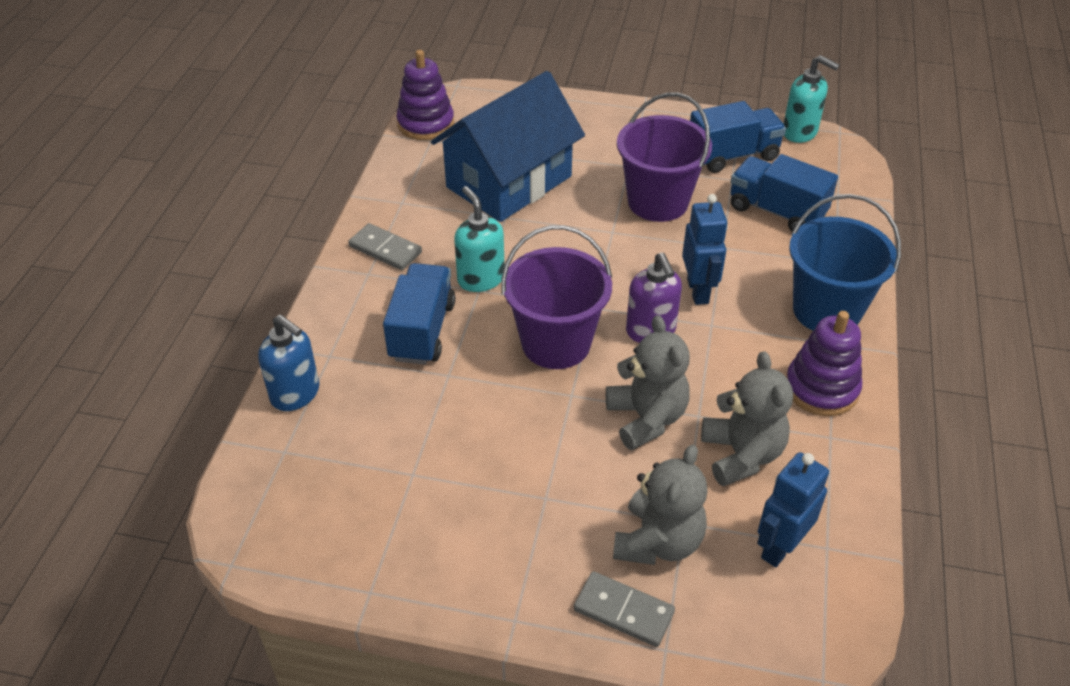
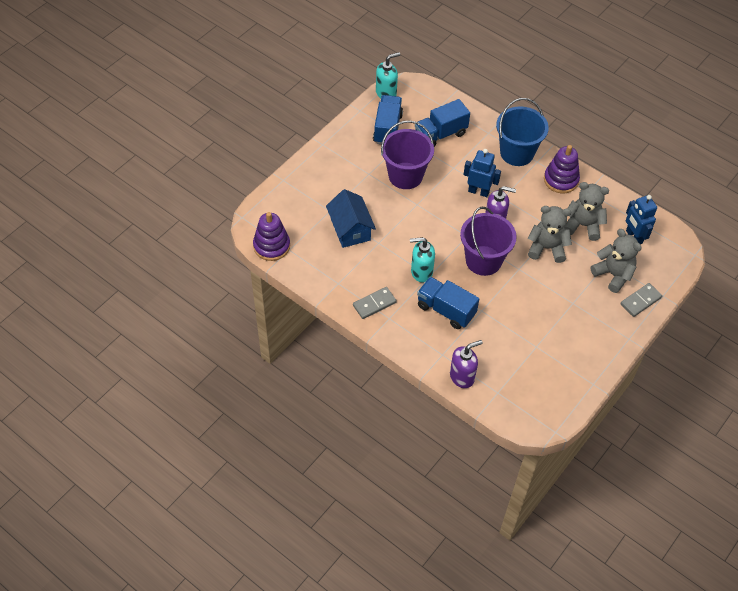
camera: 65 degrees left, 10 degrees up
blue soap dispenser [258,315,319,411] -> purple soap dispenser [450,340,483,388]
blue house [431,71,585,222] -> blue house [326,189,376,248], size x0.63

